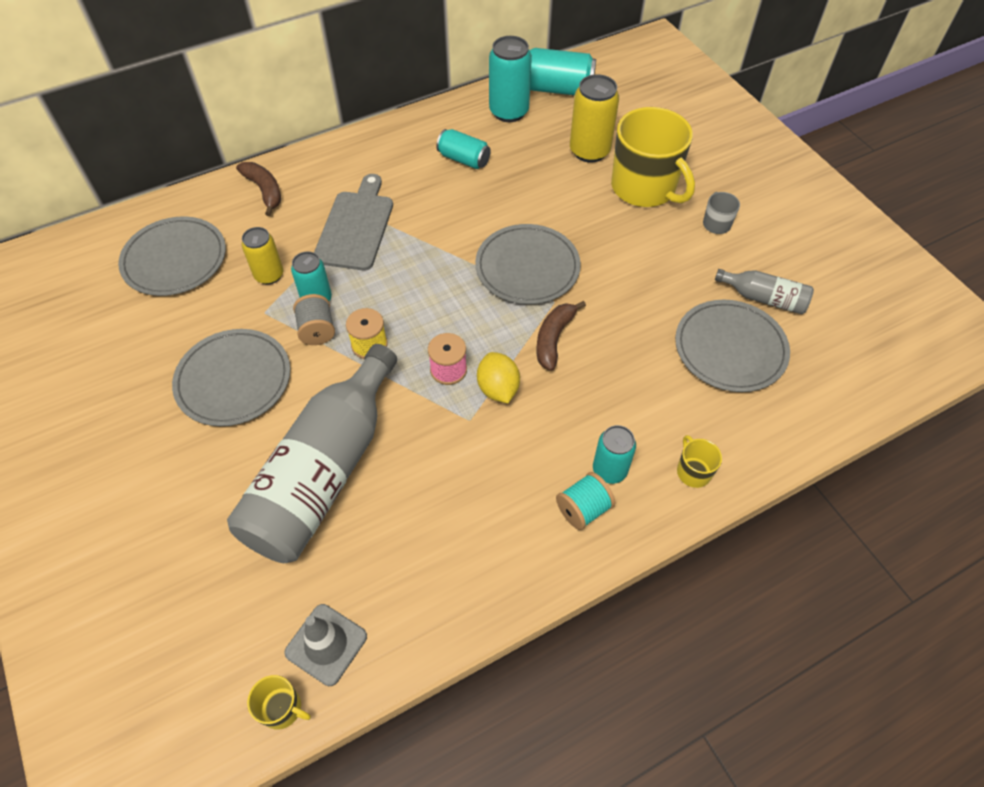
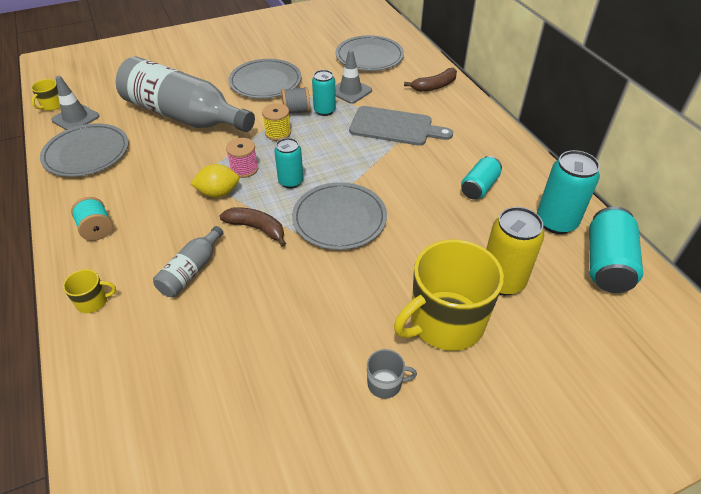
camera: 95 degrees right, 10 degrees down
yellow can [241,227,283,285] -> grey traffic cone [335,50,372,104]
turquoise can [593,425,636,484] -> turquoise can moved to [274,138,303,188]
grey plate [675,300,790,392] -> grey plate moved to [40,124,129,177]
grey bottle [715,269,814,314] -> grey bottle moved to [153,226,223,297]

